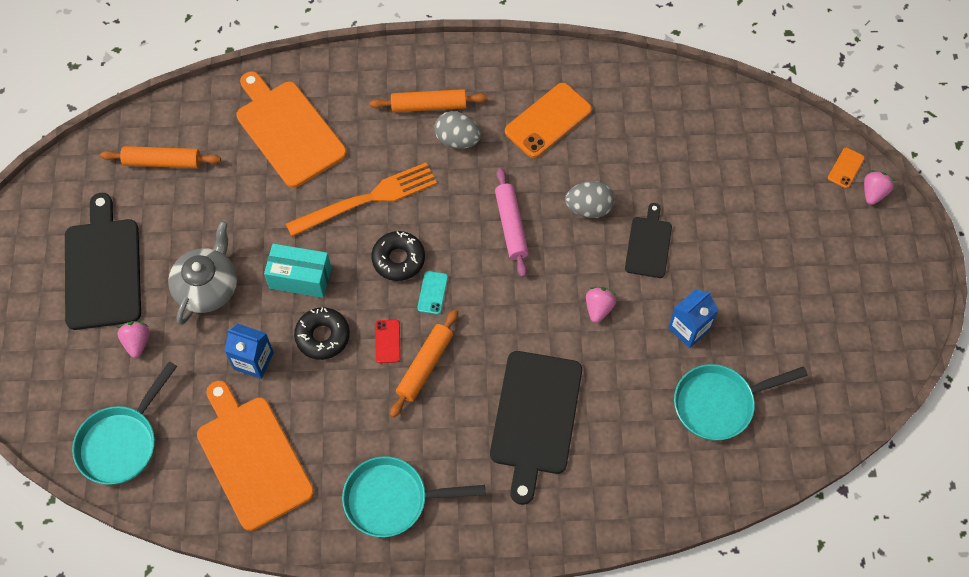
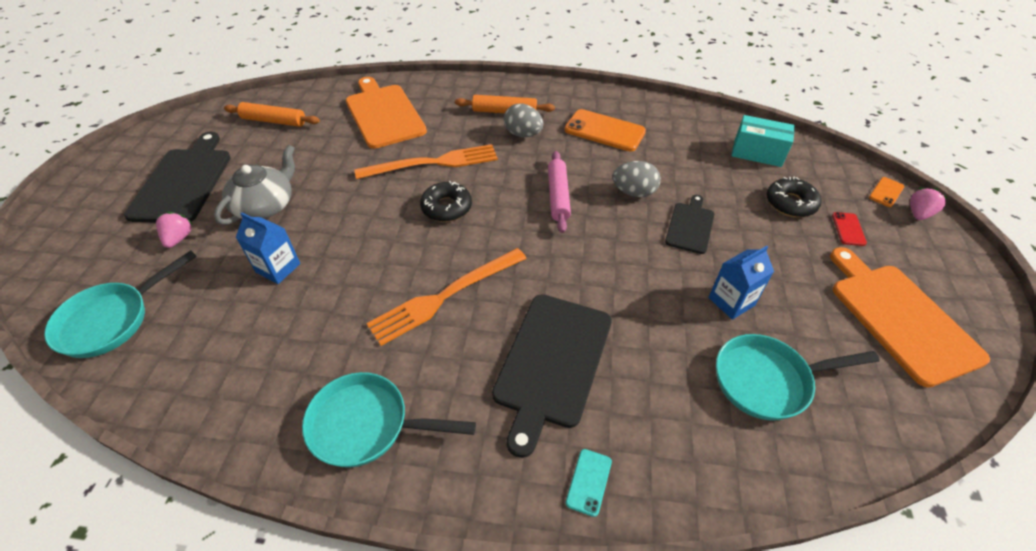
camera: 10 degrees right, 15 degrees down
orange cutting board [197,381,314,531] -> orange cutting board moved to [830,247,990,388]
turquoise box [264,244,331,298] -> turquoise box moved to [732,115,795,167]
black donut [294,307,350,360] -> black donut moved to [767,176,821,217]
red phone [375,320,401,363] -> red phone moved to [832,212,867,246]
orange rolling pin [390,309,458,418] -> orange fork [366,248,527,346]
turquoise phone [417,271,448,315] -> turquoise phone moved to [566,449,612,517]
orange phone [505,83,592,158] -> orange phone turned 60 degrees clockwise [564,109,646,152]
pink strawberry [586,287,616,323] -> none

